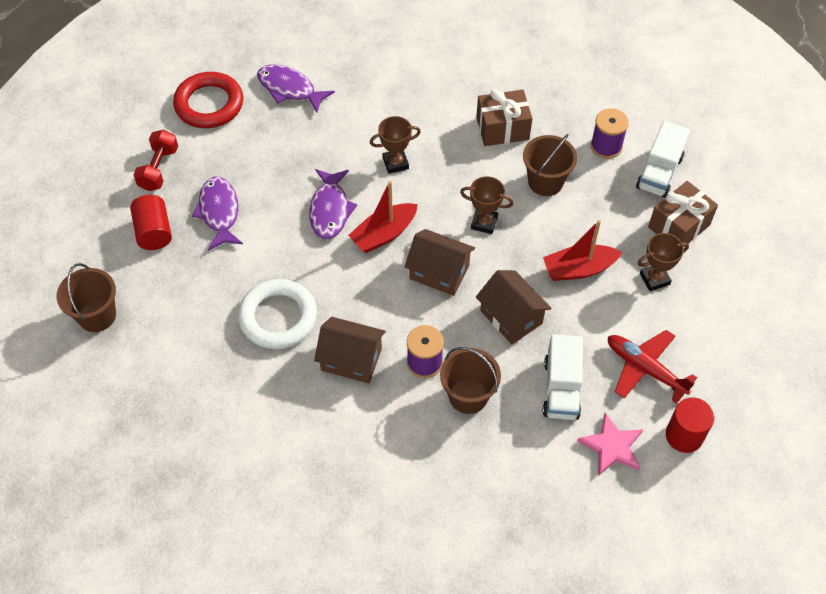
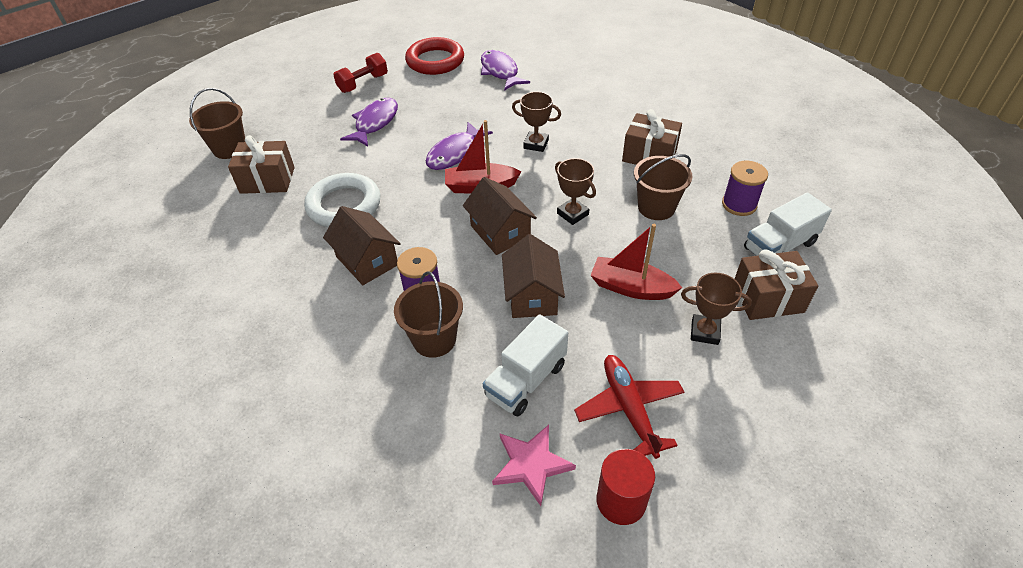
camera: 35 degrees right, 10 degrees down
red cylinder [130,195,172,250] -> none
none -> brown gift [228,135,295,194]

